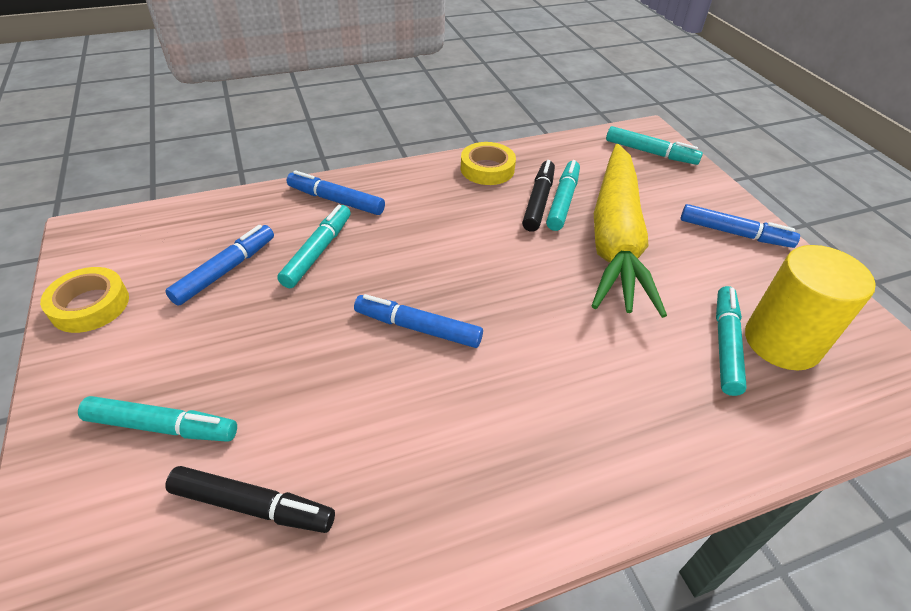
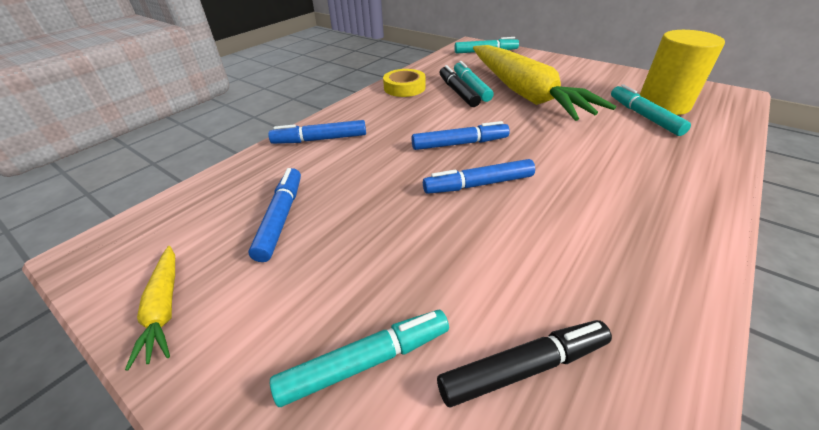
camera: 30 degrees left, 5 degrees down
yellow tape [40,267,129,333] -> yellow carrot [125,246,175,371]
turquoise marker [277,205,351,288] -> none
blue marker [681,204,800,248] -> blue marker moved to [411,121,510,150]

